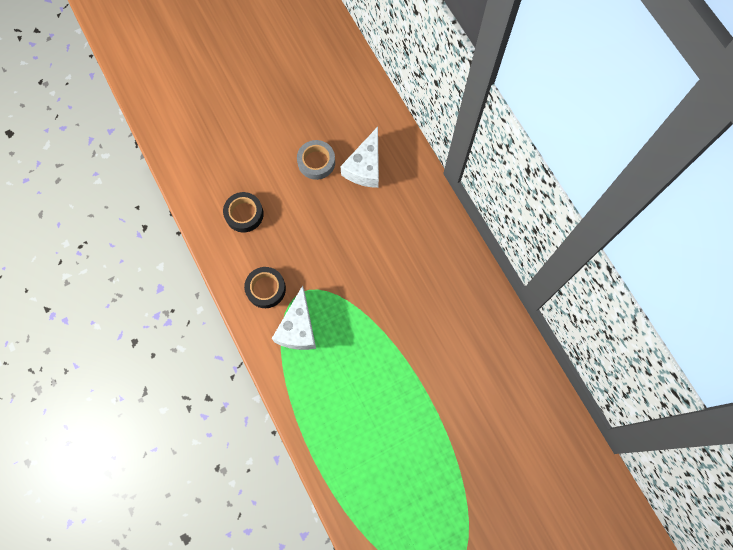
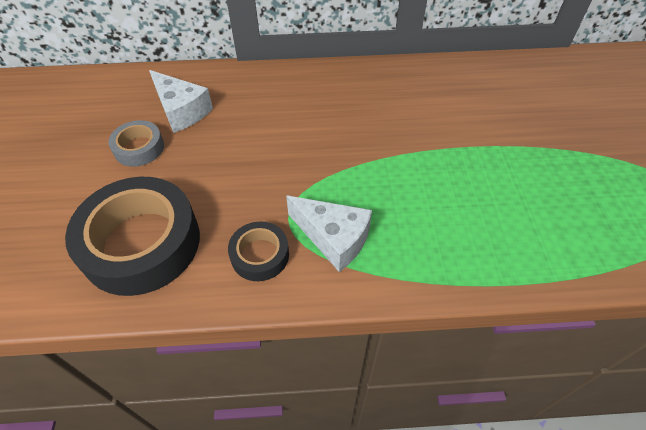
camera: 65 degrees left, 20 degrees down
black tape [223,192,264,232] -> black tape [65,177,200,296], size x2.02

